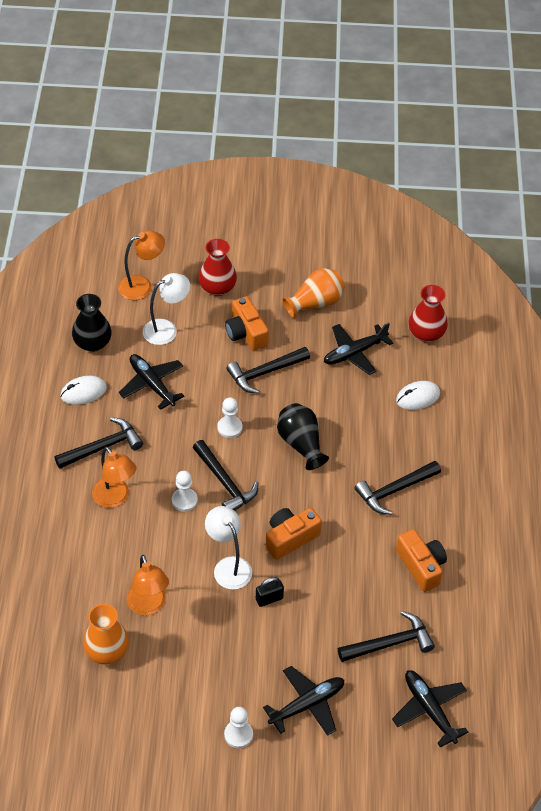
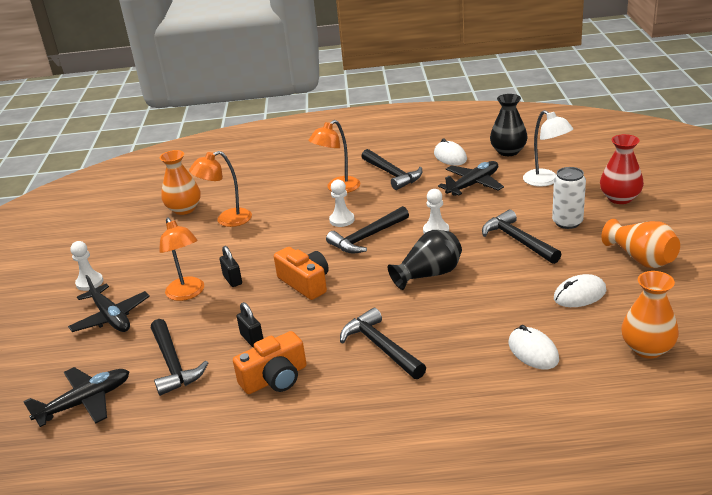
camera: 90 degrees right, 20 degrees down
orange lamp [118,230,165,300] -> orange lamp moved to [159,217,204,301]
white lamp [205,506,252,590] -> none
orange camera [225,296,269,351] -> white can [552,167,586,229]
black plane [324,323,393,375] -> white mouse [554,274,606,307]
red vase [409,285,448,342] -> orange vase [621,271,679,358]
none -> black padlock [237,302,263,347]

